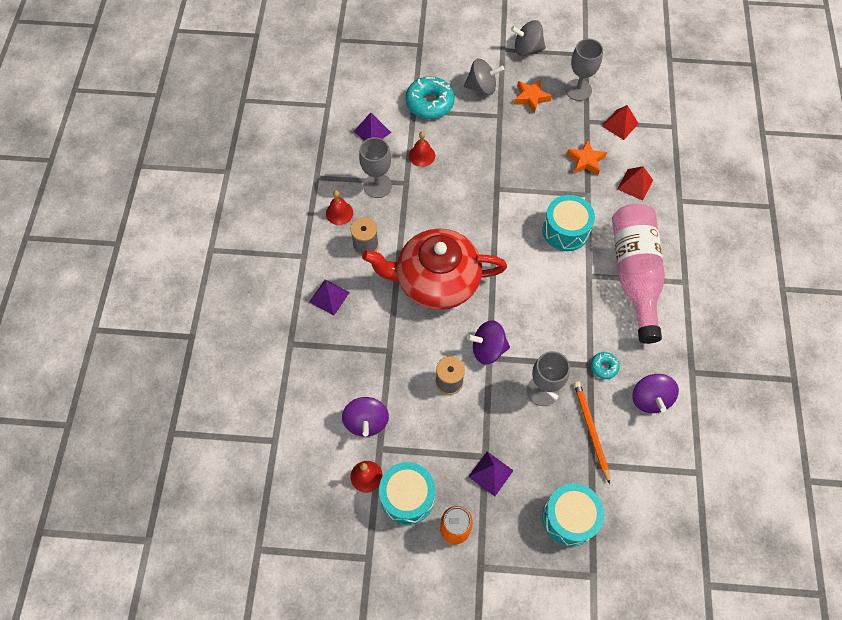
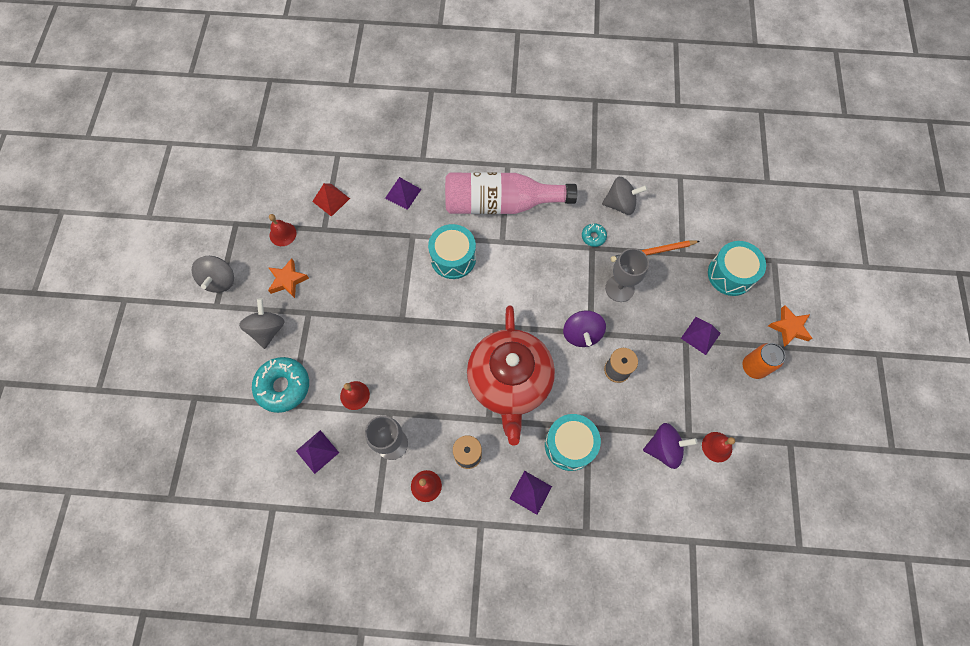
camera: 90 degrees left, 5 degrees up
turquoise drum [379,462,435,525] -> turquoise drum moved to [545,414,601,471]
grey goblet [565,39,603,101] -> red bell [269,214,297,246]
orange star [566,139,607,175] -> orange star moved to [768,305,813,347]
red pyramid [617,166,653,201] -> purple pyramid [385,177,421,210]
purple spinning top [632,374,679,413] -> grey spinning top [602,177,648,215]

